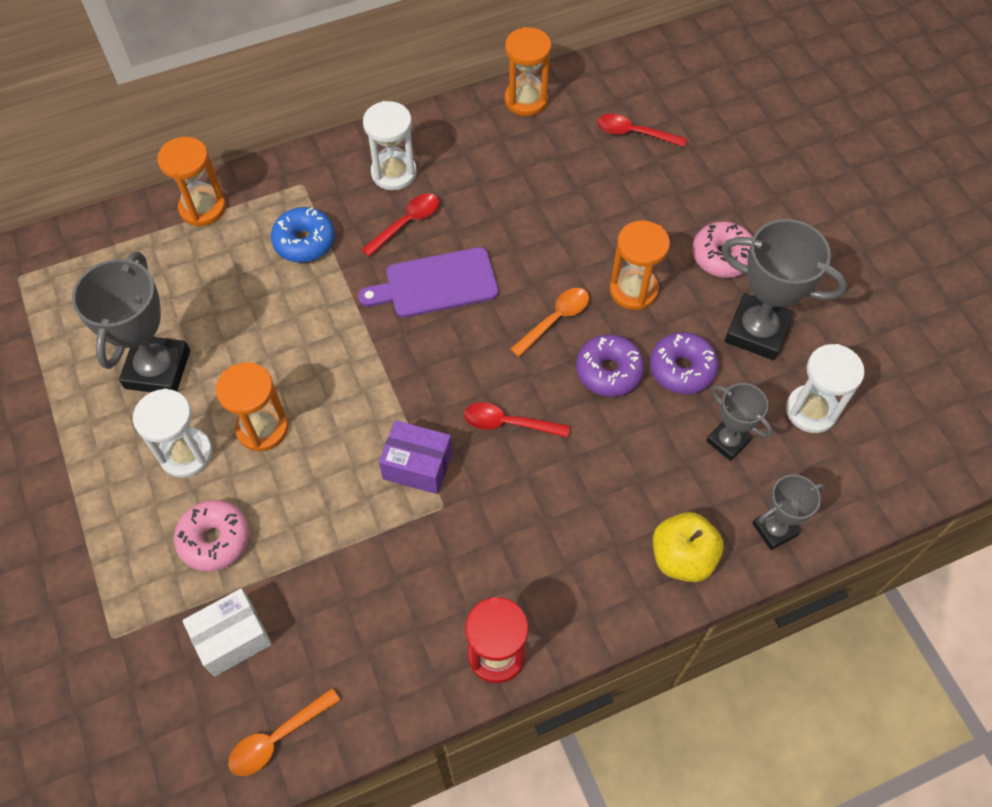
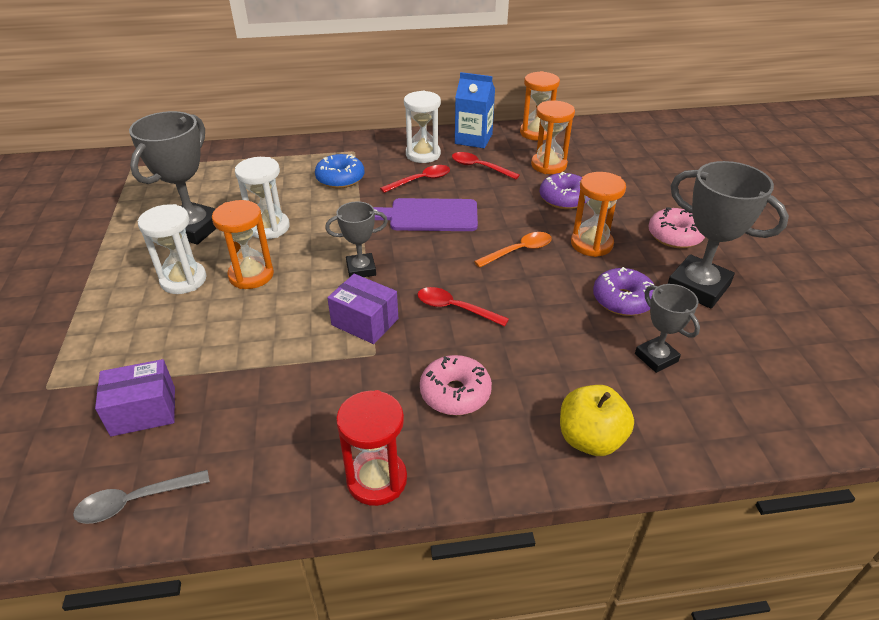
camera: 15 degrees right, 20 degrees down
orange hourglass [157,137,226,227] -> orange hourglass moved to [531,101,575,174]
pink donut [174,500,250,572] -> pink donut moved to [420,355,492,415]
white box [182,589,272,676] -> purple box [95,359,175,437]
orange spoon [228,688,340,776] -> grey spoon [73,470,210,524]
purple donut [576,335,645,397] -> purple donut moved to [540,172,586,209]
red spoon [597,114,687,147] -> red spoon moved to [452,152,520,180]
grey trophy [752,474,825,550] -> grey trophy moved to [325,201,388,277]
white hourglass [786,344,865,433] -> white hourglass moved to [235,157,290,239]
none -> blue carton [455,72,495,148]

